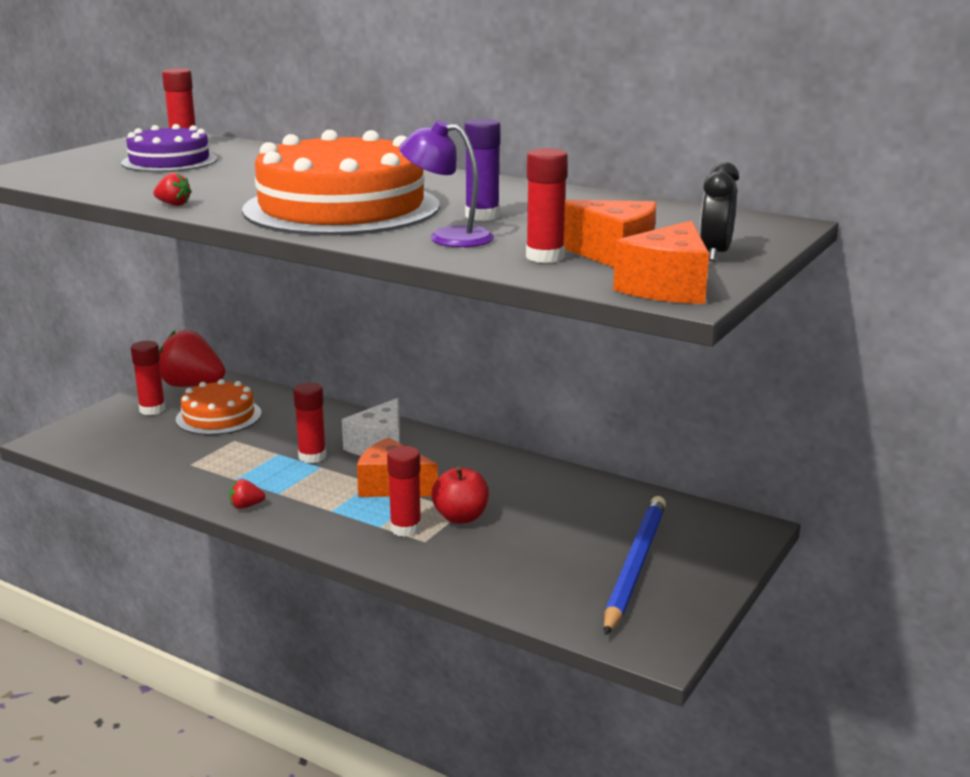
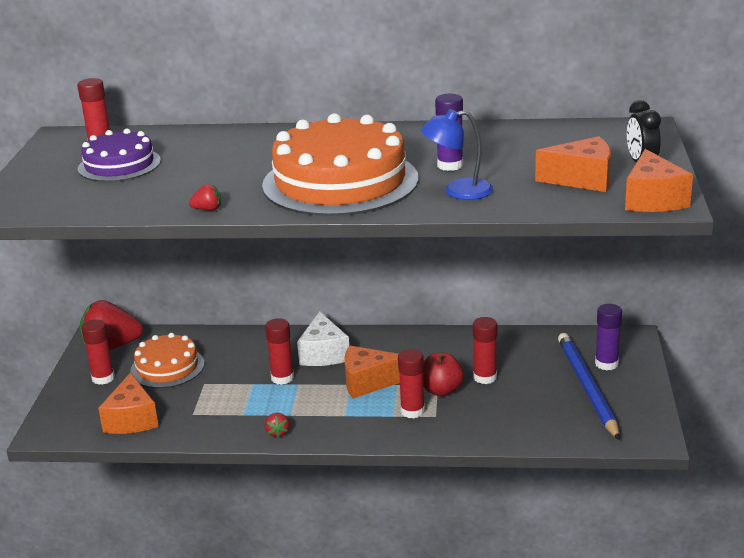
camera: 25 degrees left, 5 degrees up
red strawberry [229,479,265,509] -> red strawberry turned 60 degrees counterclockwise [265,413,290,438]
purple lamp [399,120,494,247] -> blue lamp [421,109,493,200]
red glue stick [526,148,568,263] -> red glue stick moved to [473,317,497,384]
none -> orange cheese [98,372,159,434]
none -> purple glue stick [595,304,622,370]

